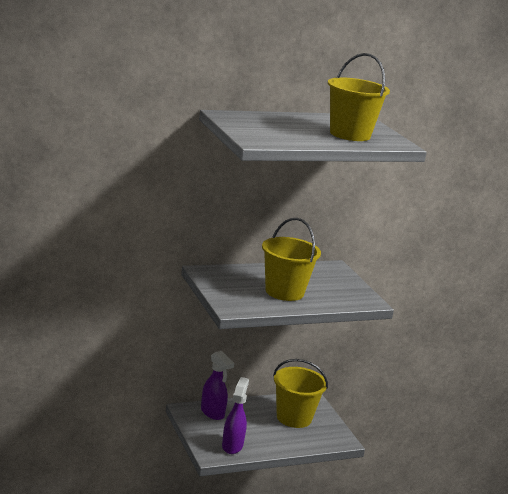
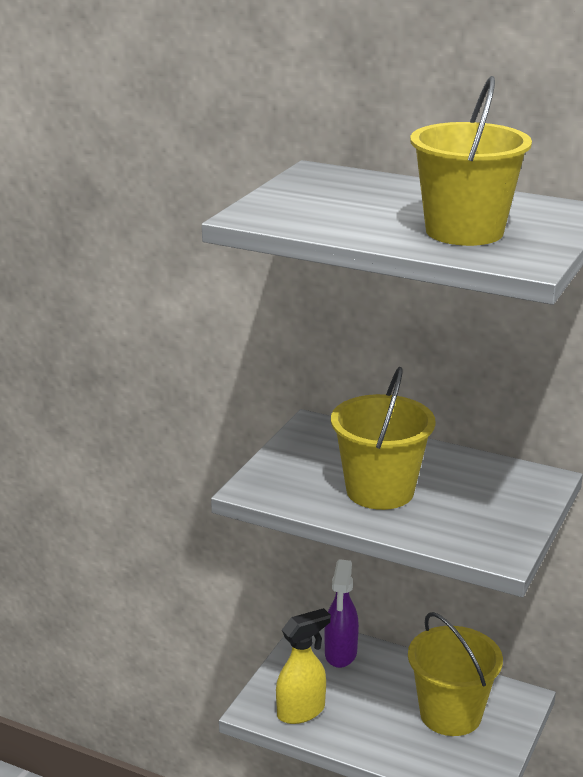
camera: 50 degrees right, 5 degrees up
purple spray bottle [222,377,249,454] -> yellow spray bottle [276,608,331,724]

